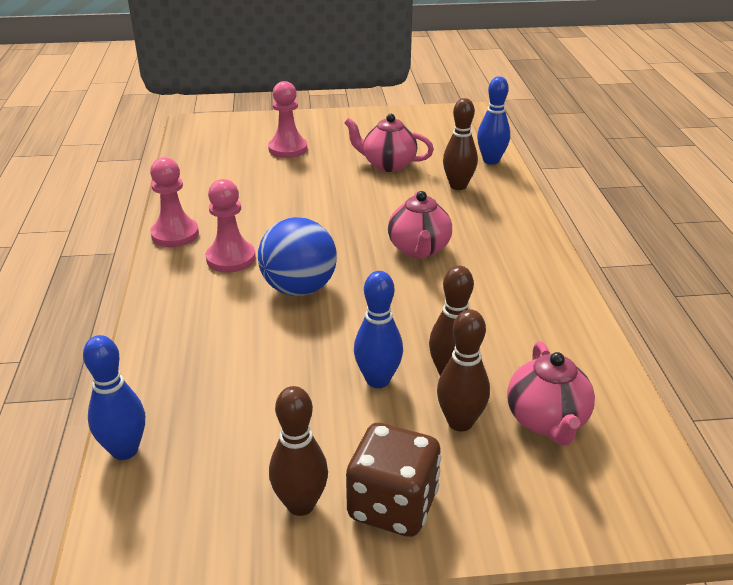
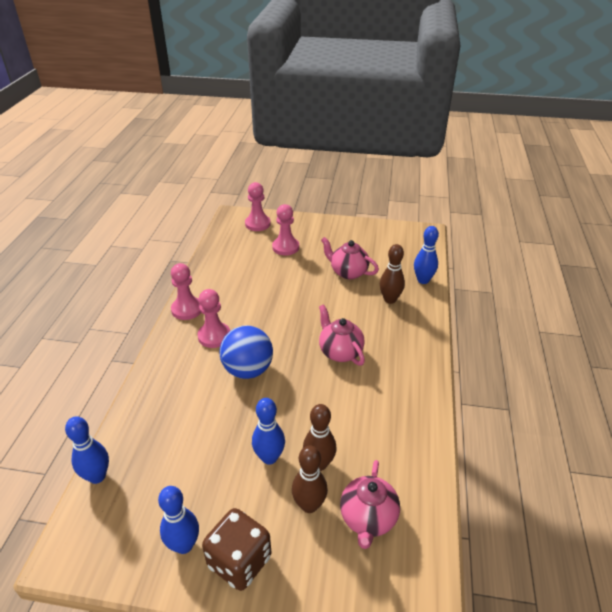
camera: 15 degrees right, 5 degrees up
brown bowling pin [269,386,328,516] -> blue bowling pin [158,486,199,554]
pink teapot [388,191,452,259] -> pink teapot turned 135 degrees clockwise [319,304,365,366]
none -> pink pawn [245,182,271,231]

